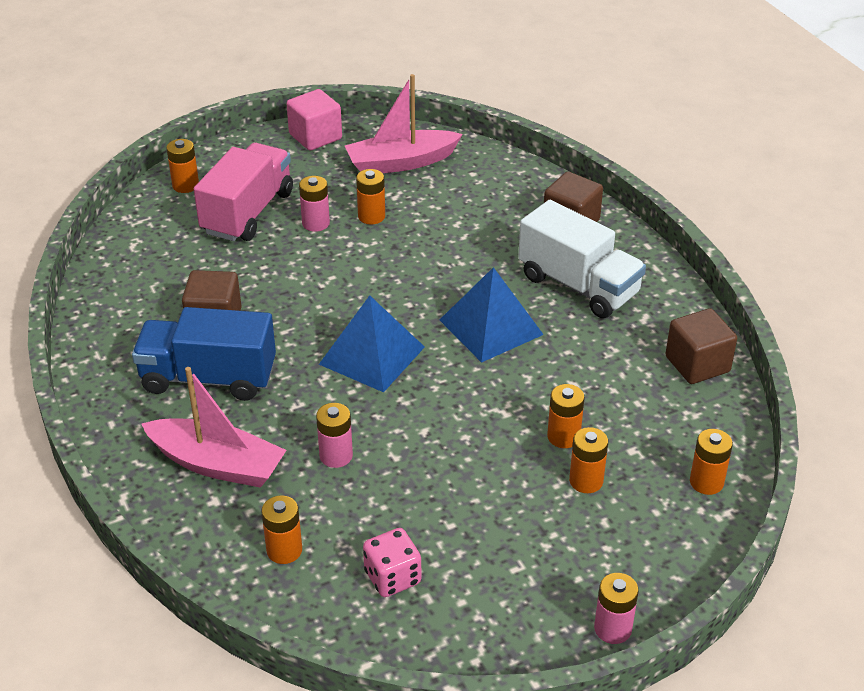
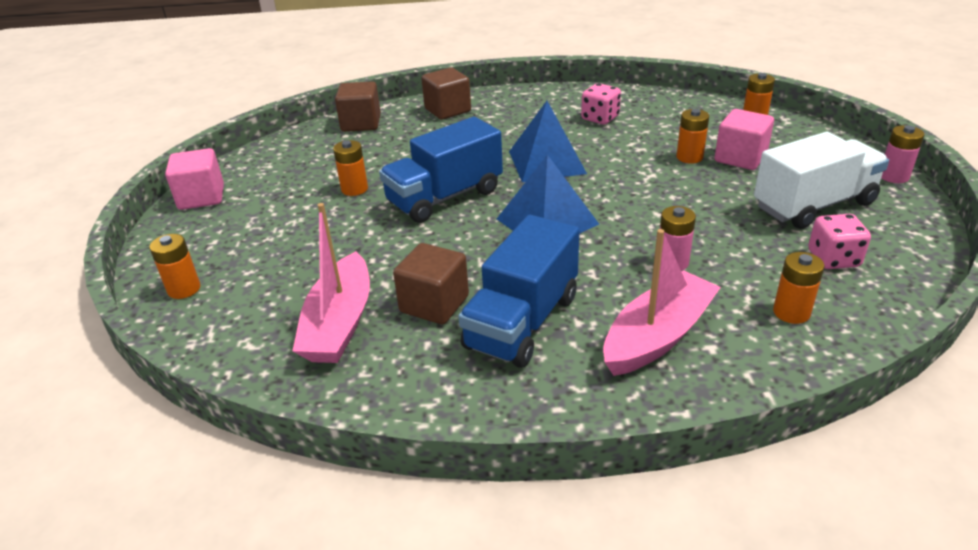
camera: 65 degrees left, 5 degrees down
pink truck [194,143,293,241] -> none
pink battery [299,176,330,232] -> none
pink boat [345,74,463,173] -> pink boat moved to [292,203,370,363]
white truck [518,200,646,318] -> white truck moved to [754,132,889,229]
orange battery [569,427,608,493] -> pink cube [714,109,774,170]
brown cube [665,308,737,384] -> brown cube moved to [335,81,381,132]
none -> blue truck [379,117,503,223]
none -> pink dice [581,83,621,125]

